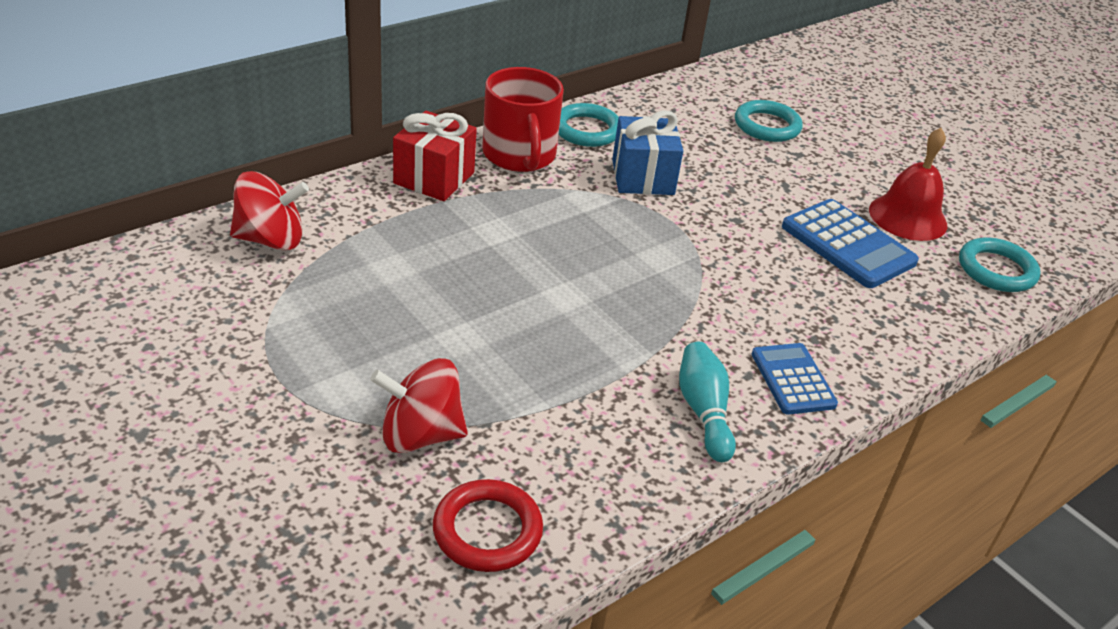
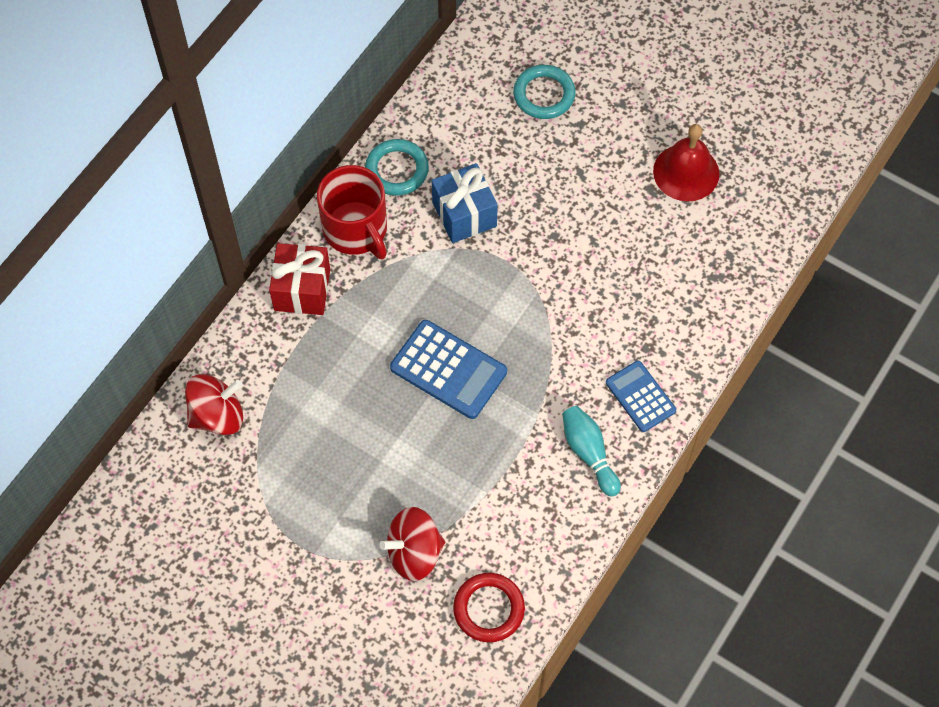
camera: 15 degrees left, 25 degrees up
blue calculator [782,199,919,288] -> blue calculator moved to [390,320,507,419]
turquoise ring [959,237,1041,292] -> none

